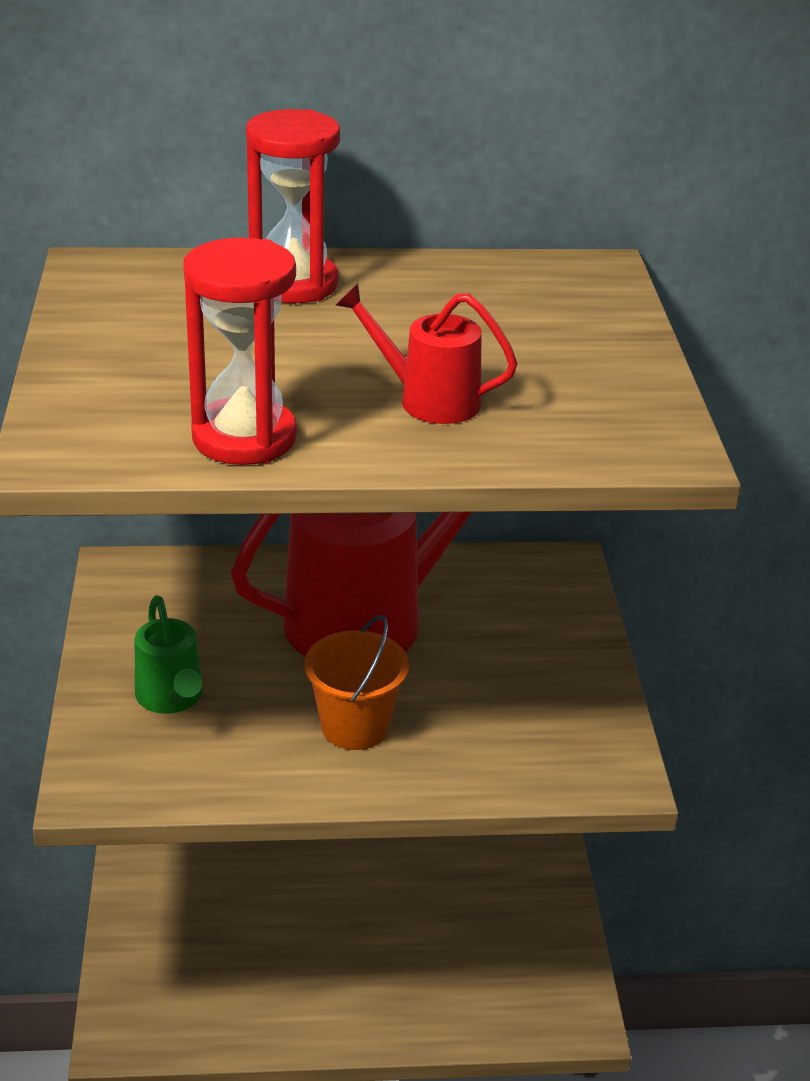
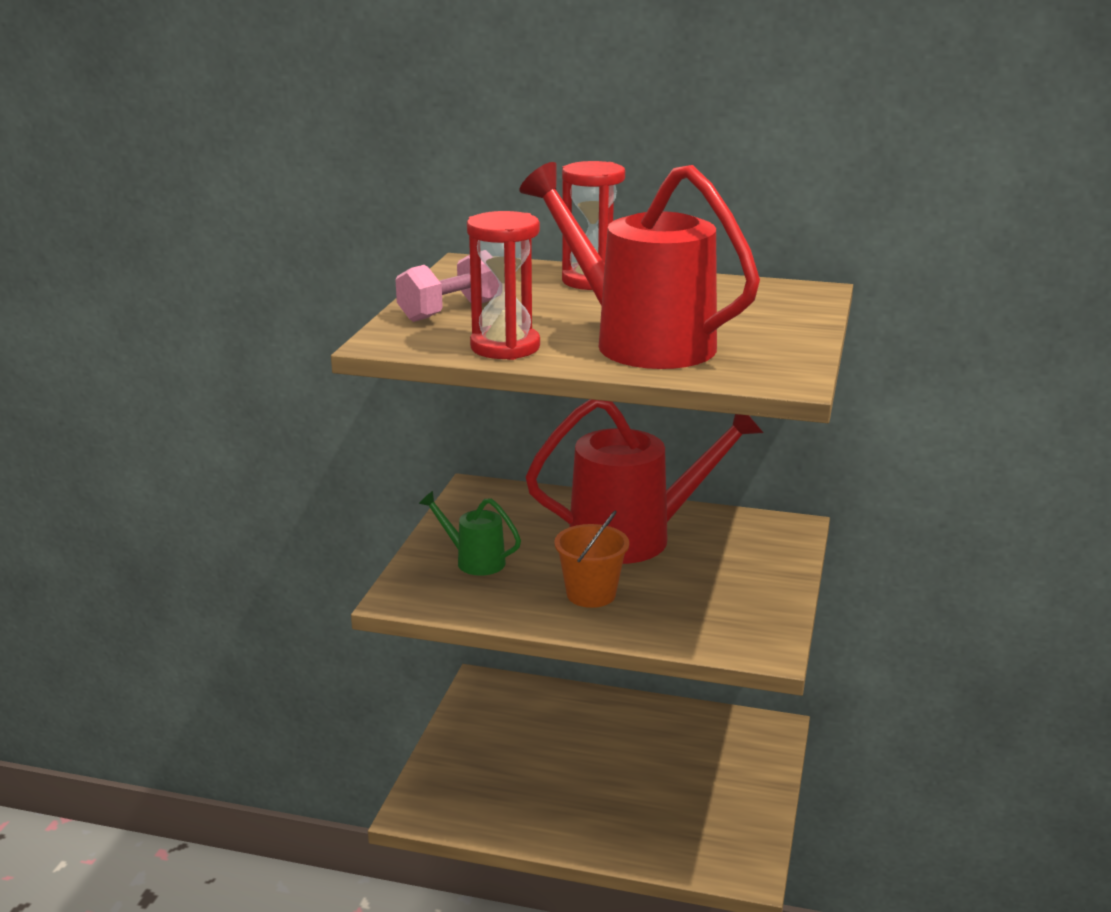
camera: 20 degrees right, 10 degrees down
green watering can [135,595,203,714] -> green watering can turned 120 degrees clockwise [419,491,521,576]
red watering can [336,283,518,424] -> red watering can [519,162,760,369], size x2.13
none -> pink dumbbell [396,255,499,322]

